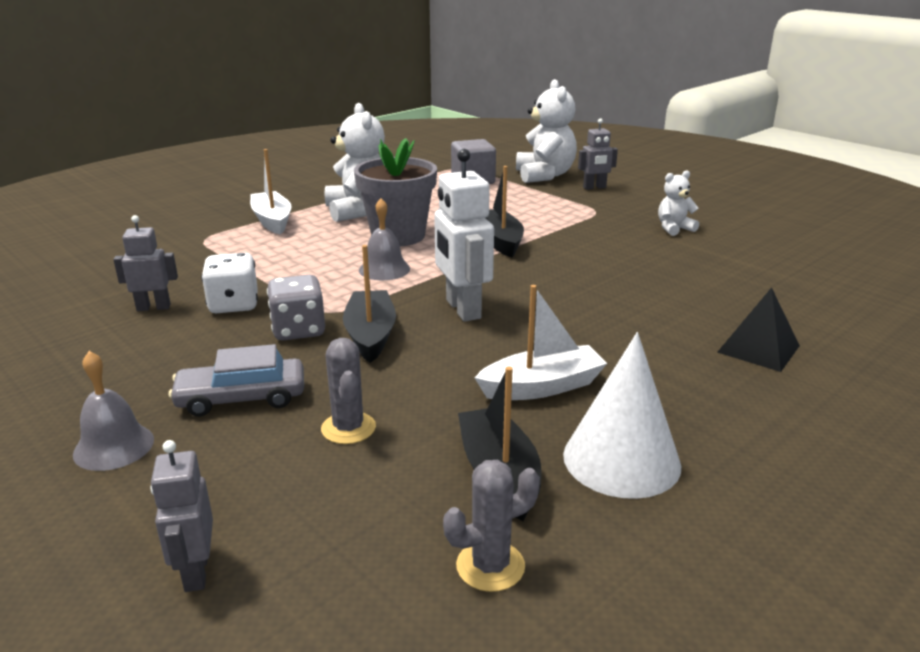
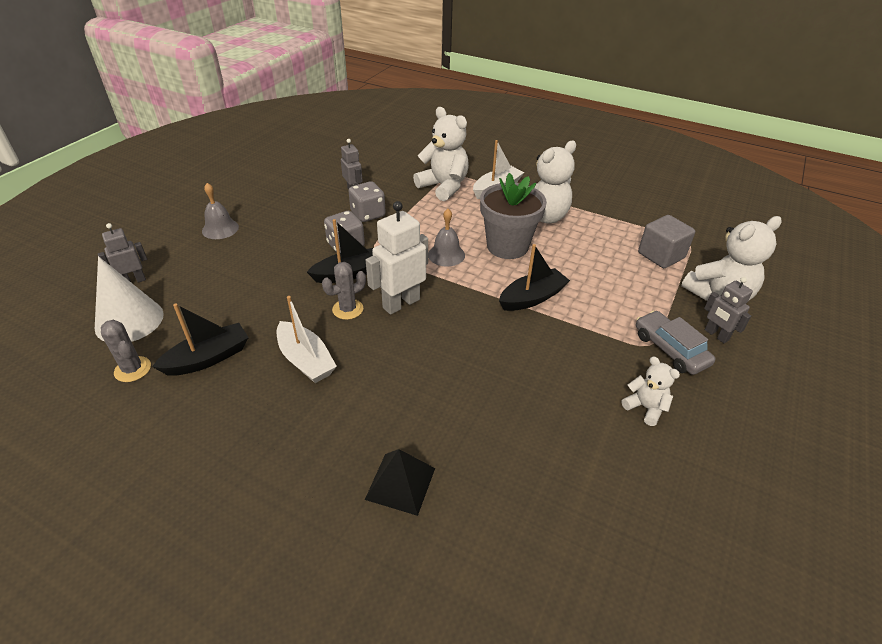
camera: 70 degrees right, 15 degrees up
grey car [169,344,304,417] -> grey car moved to [636,311,716,375]
white dice [201,253,258,313] -> grey dice [349,181,386,222]
grey cactus [321,338,376,444] -> grey cactus moved to [322,262,366,320]
white cone [563,332,681,499] -> white cone moved to [95,256,164,342]
none -> white teddy bear [413,107,469,201]

